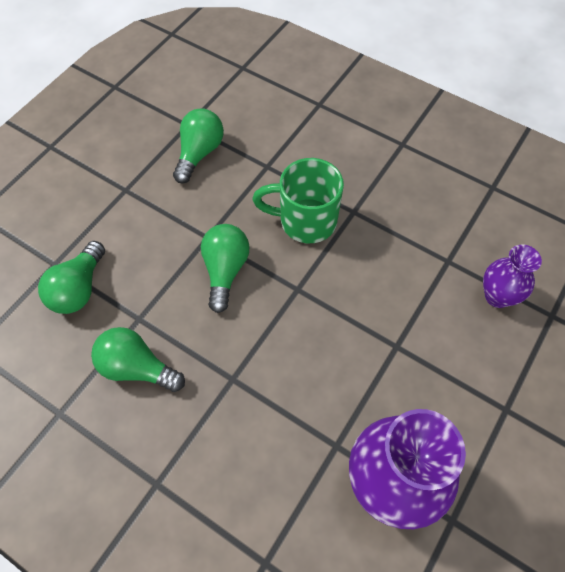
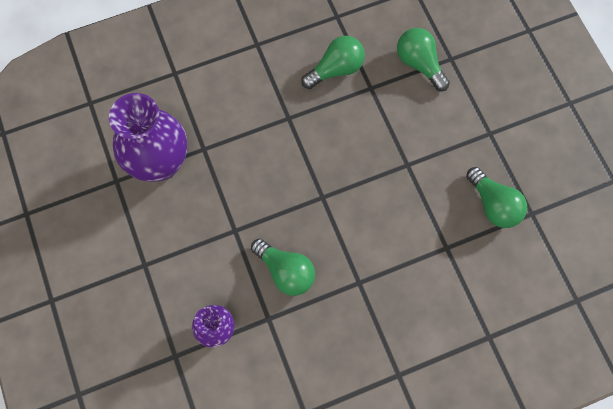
camera: 125 degrees right, 10 degrees up
green light bulb [201,224,250,313] -> green light bulb moved to [251,239,315,296]
green mug [252,158,344,243] -> none

